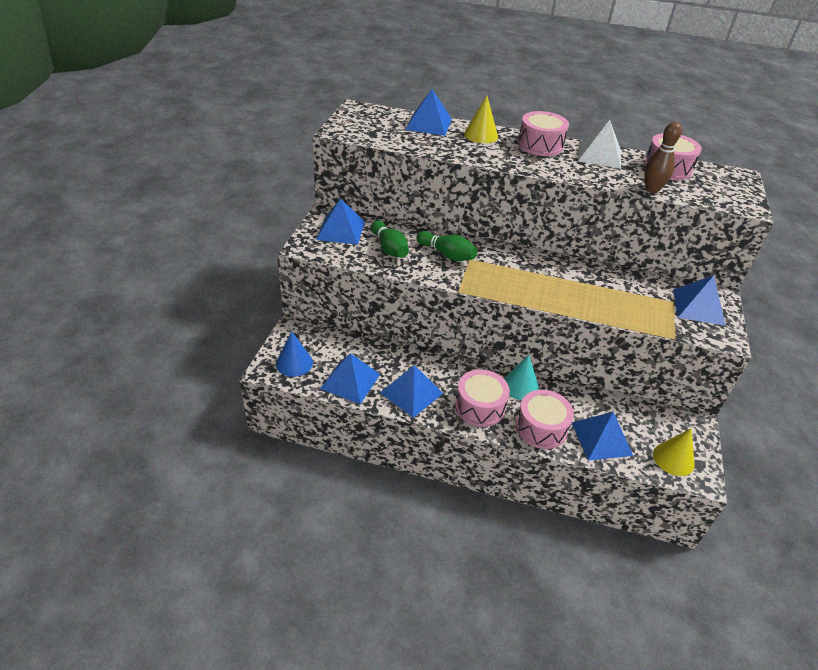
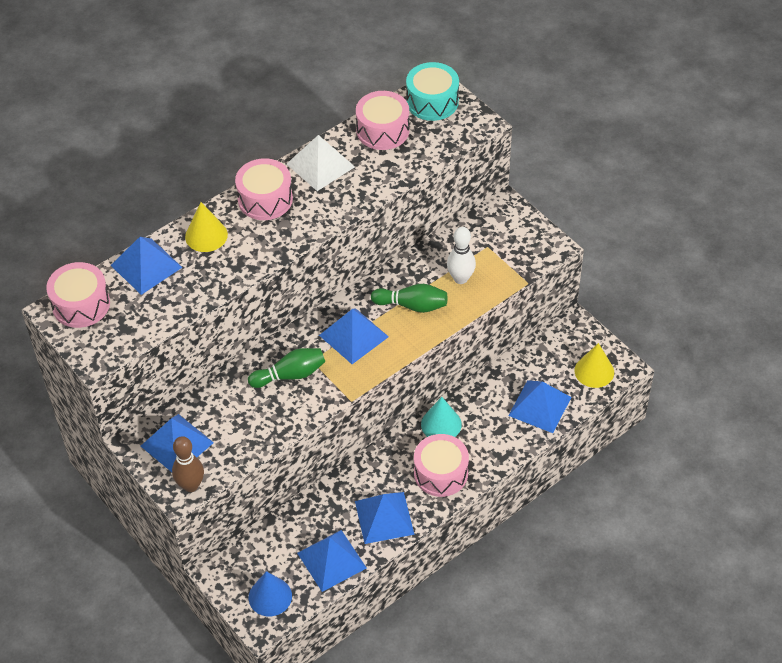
camera: 50 degrees left, 10 degrees up
green bowling pin [371,220,409,258] -> green bowling pin moved to [371,284,447,313]
pink drum [516,390,574,449] -> pink drum moved to [46,262,110,328]
brown bowling pin [644,122,682,193] -> brown bowling pin moved to [172,436,204,492]
blue pyramid [673,275,726,326] -> blue pyramid moved to [319,308,389,364]
none -> turquoise drum [406,62,459,121]
none -> white bowling pin [447,227,476,284]

